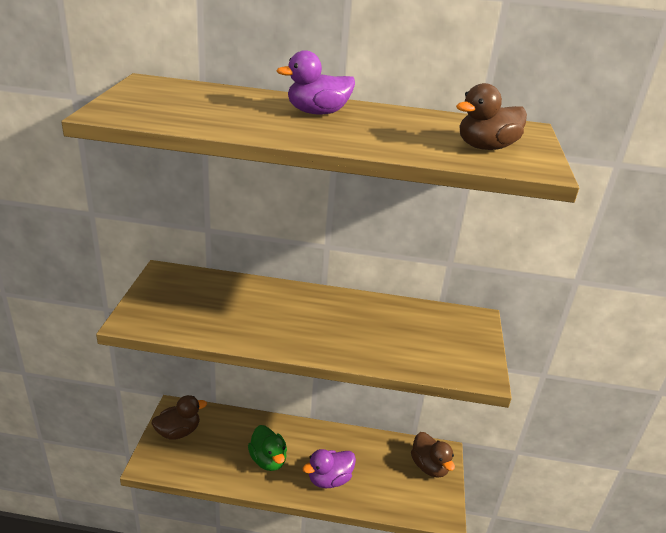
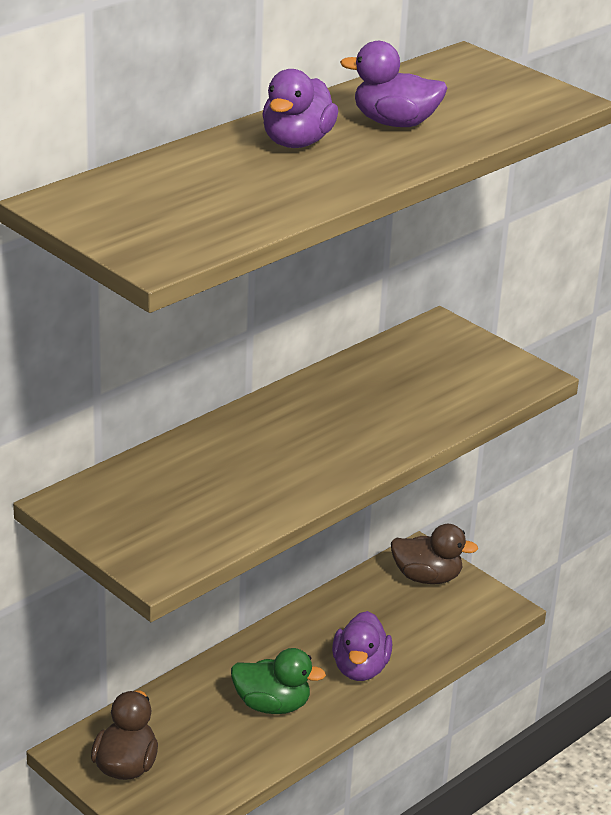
camera: 50 degrees left, 0 degrees up
brown duck [456,83,527,150] -> none
none -> purple duck [340,41,447,127]

